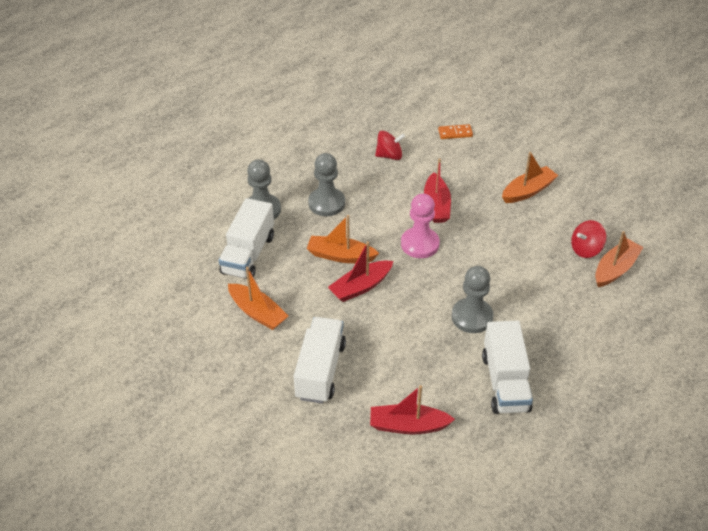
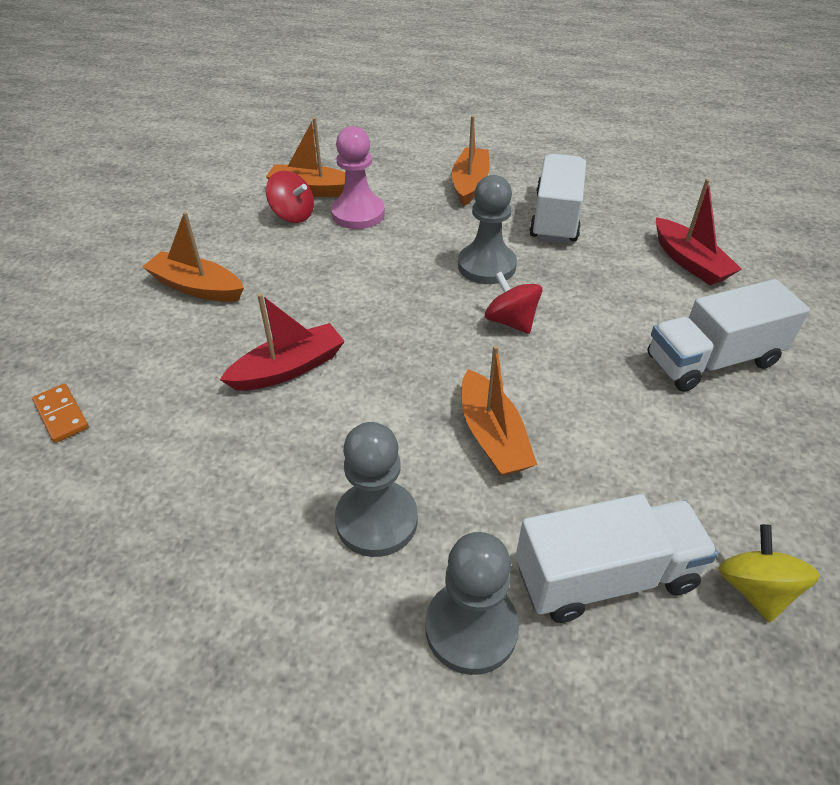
camera: 120 degrees left, 0 degrees up
orange boat [228,267,288,330] -> orange boat moved to [451,115,490,206]
red boat [328,241,393,302] -> none
red spinning top [375,131,405,160] -> red spinning top moved to [485,272,543,334]
pink pawn [401,193,440,258] -> pink pawn moved to [331,126,385,229]
white truck [482,321,533,414] -> white truck turned 45 degrees counterclockwise [529,154,586,243]
none -> yellow spinning top [718,524,820,622]

